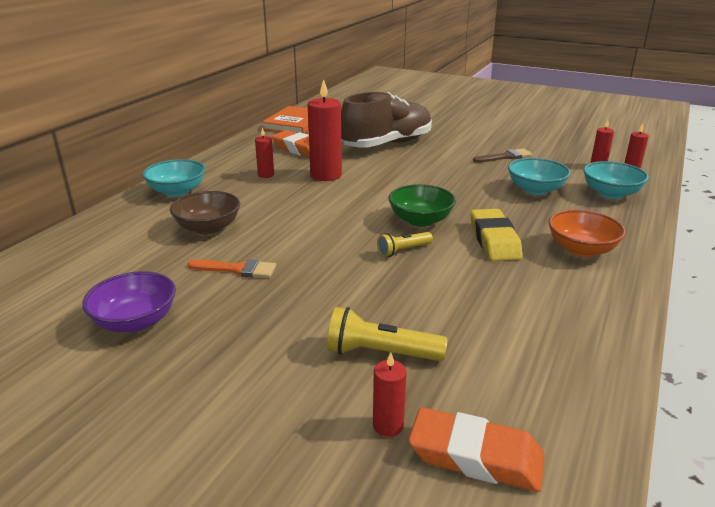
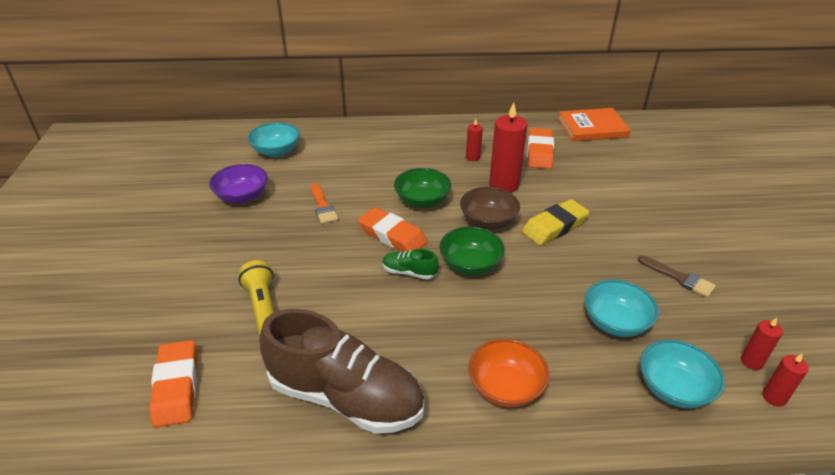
camera: 60 degrees right, 10 degrees up
turquoise bowl [142,159,206,197] -> turquoise bowl moved to [247,122,300,157]
brown bowl [170,191,240,235] -> brown bowl moved to [460,187,520,229]
brown shoe [341,92,432,148] -> brown shoe moved to [259,309,424,434]
red candle [373,353,407,437] -> none
yellow flashlight [377,232,433,257] -> green shoe [382,249,439,280]
yellow eraser [470,209,523,261] -> yellow eraser moved to [522,199,589,245]
none -> orange eraser [358,207,427,252]
none -> green bowl [394,168,451,208]

